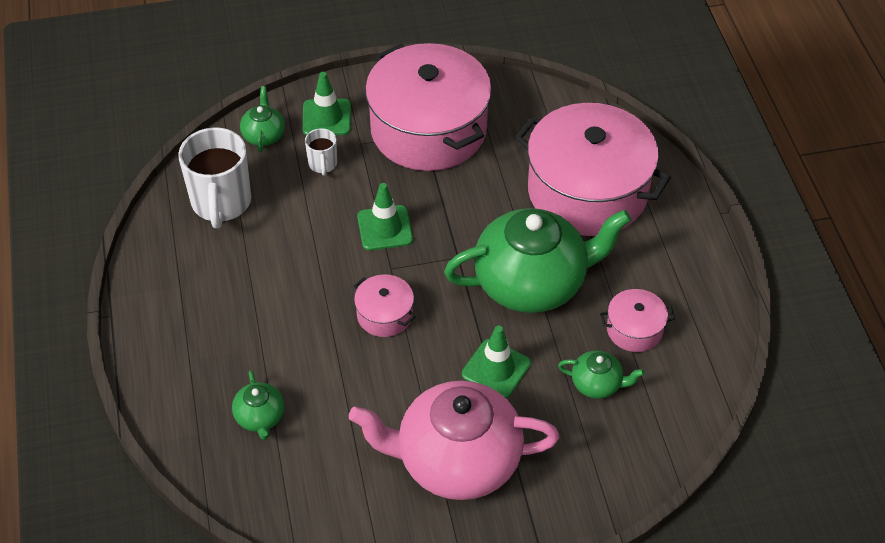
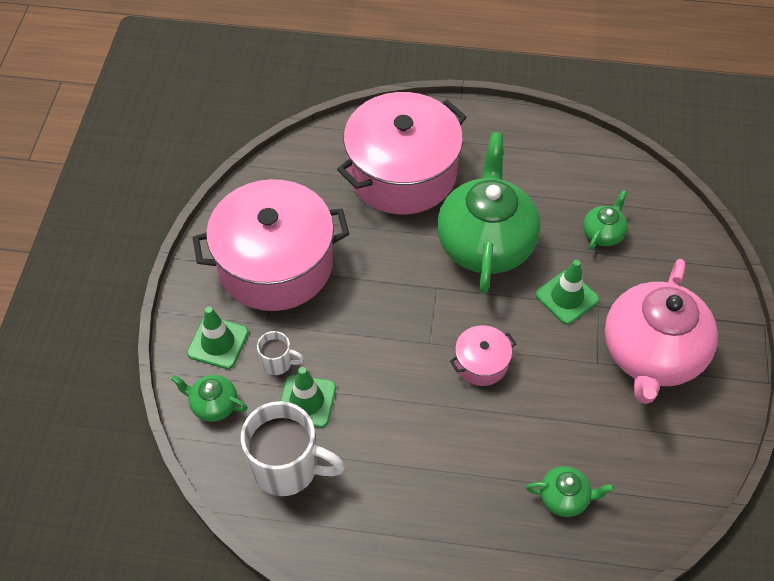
camera: 70 degrees left, 5 degrees up
green traffic cone [357,183,413,251] -> green traffic cone moved to [280,367,336,428]
pink pot [600,289,675,352] -> none

